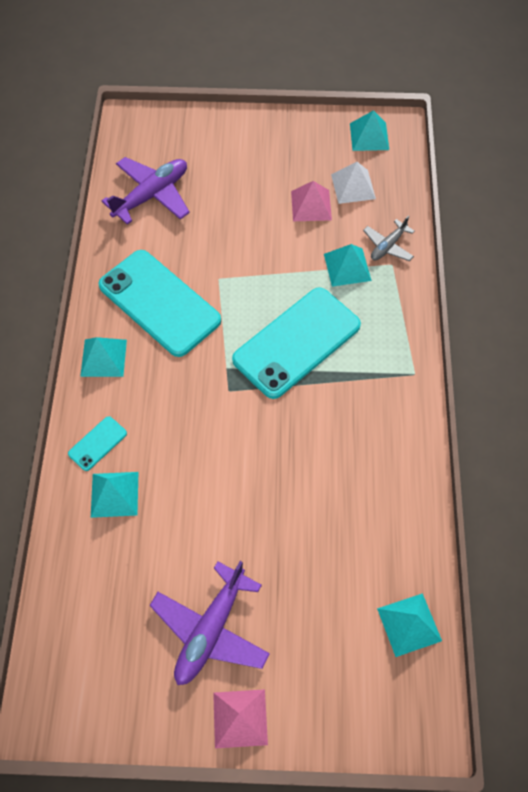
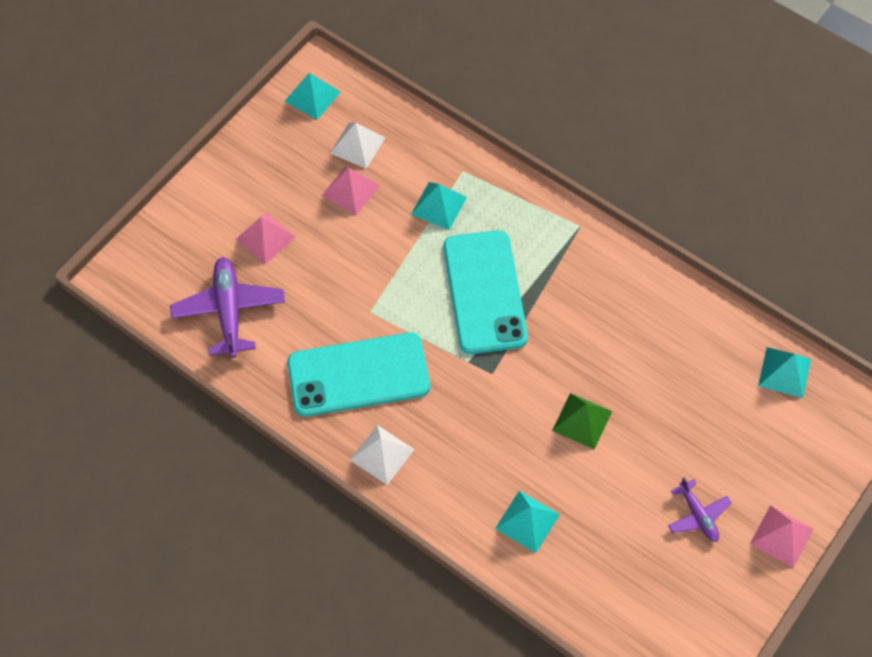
camera: 55 degrees left, 0 degrees up
turquoise phone [68,416,127,471] -> none
turquoise pyramid [80,337,127,377] -> white pyramid [350,425,415,485]
purple plane [149,561,270,685] -> purple plane [668,477,732,542], size x0.57
grey plane [363,216,415,261] -> none
none -> pink pyramid [235,213,296,265]
none -> green pyramid [552,393,612,450]

